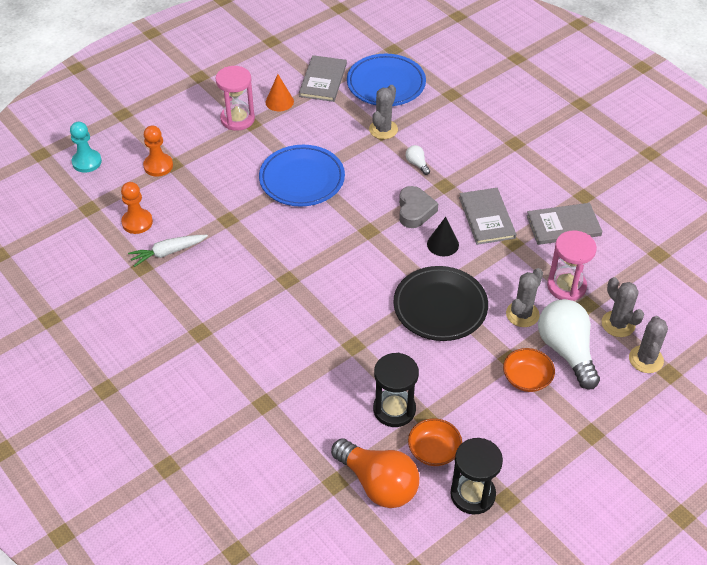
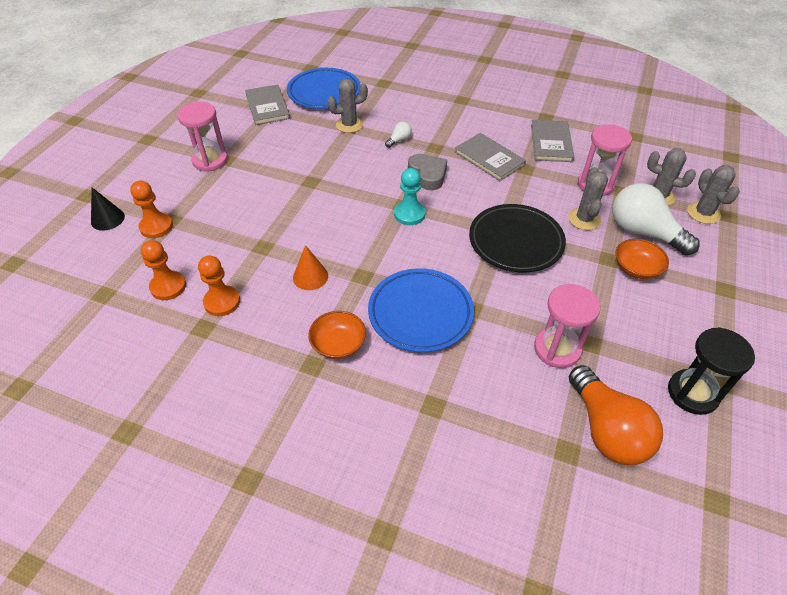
camera: 30 degrees left, 0 degrees up
turquoise pawn [70,122,102,173] -> turquoise pawn moved to [394,168,426,225]
white carrot [128,235,208,267] -> orange pawn [198,255,240,316]
blue plate [259,145,345,206] -> blue plate moved to [368,268,474,352]
orange cone [266,74,294,111] -> orange cone moved to [293,245,328,290]
orange light bulb [331,438,419,508] -> orange light bulb turned 60 degrees clockwise [569,365,663,465]
grey cactus [369,85,398,139] -> grey cactus turned 75 degrees clockwise [327,79,368,133]
black hourglass [373,353,419,427] -> pink hourglass [534,284,600,368]
white light bulb [406,145,430,175] -> white light bulb turned 105 degrees clockwise [385,122,412,148]
orange bowl [408,418,462,466] -> orange bowl moved to [308,311,366,359]
black cone [427,217,459,257] -> black cone moved to [91,187,125,231]
grey book [526,203,602,245] -> grey book turned 45 degrees counterclockwise [531,120,574,162]

